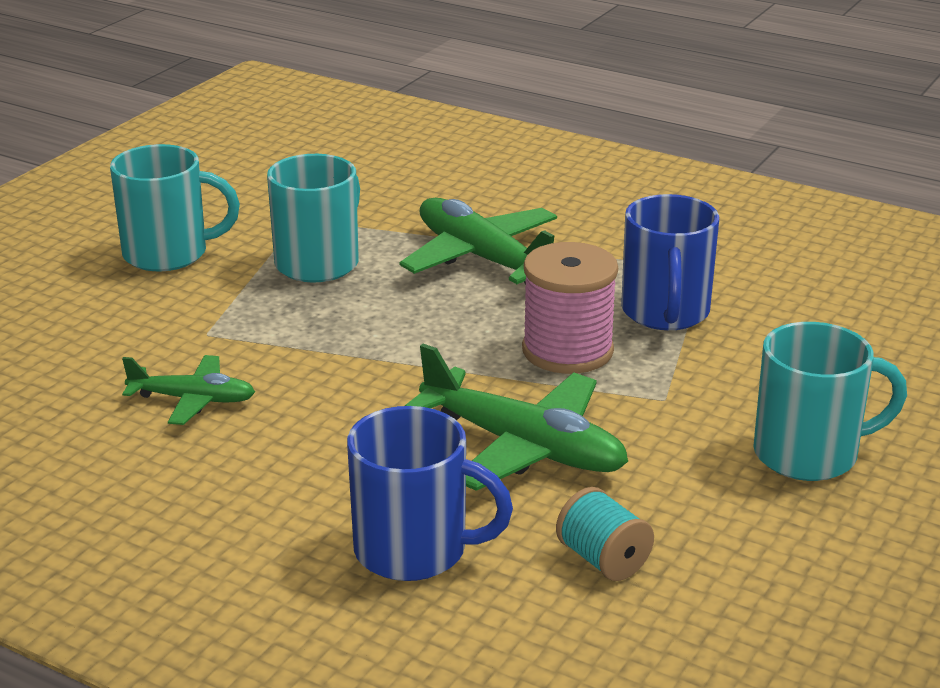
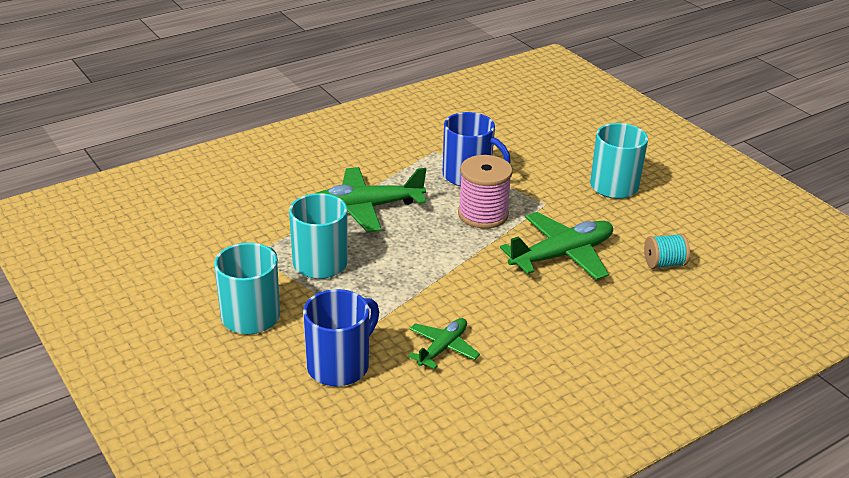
camera: 65 degrees left, 5 degrees up
blue mug [347,406,513,581] -> blue mug moved to [303,289,379,386]

